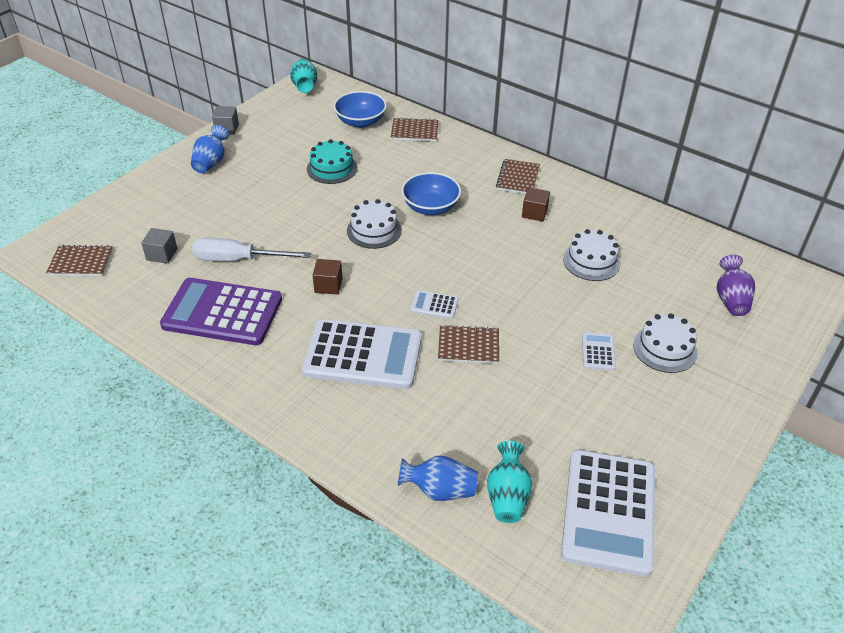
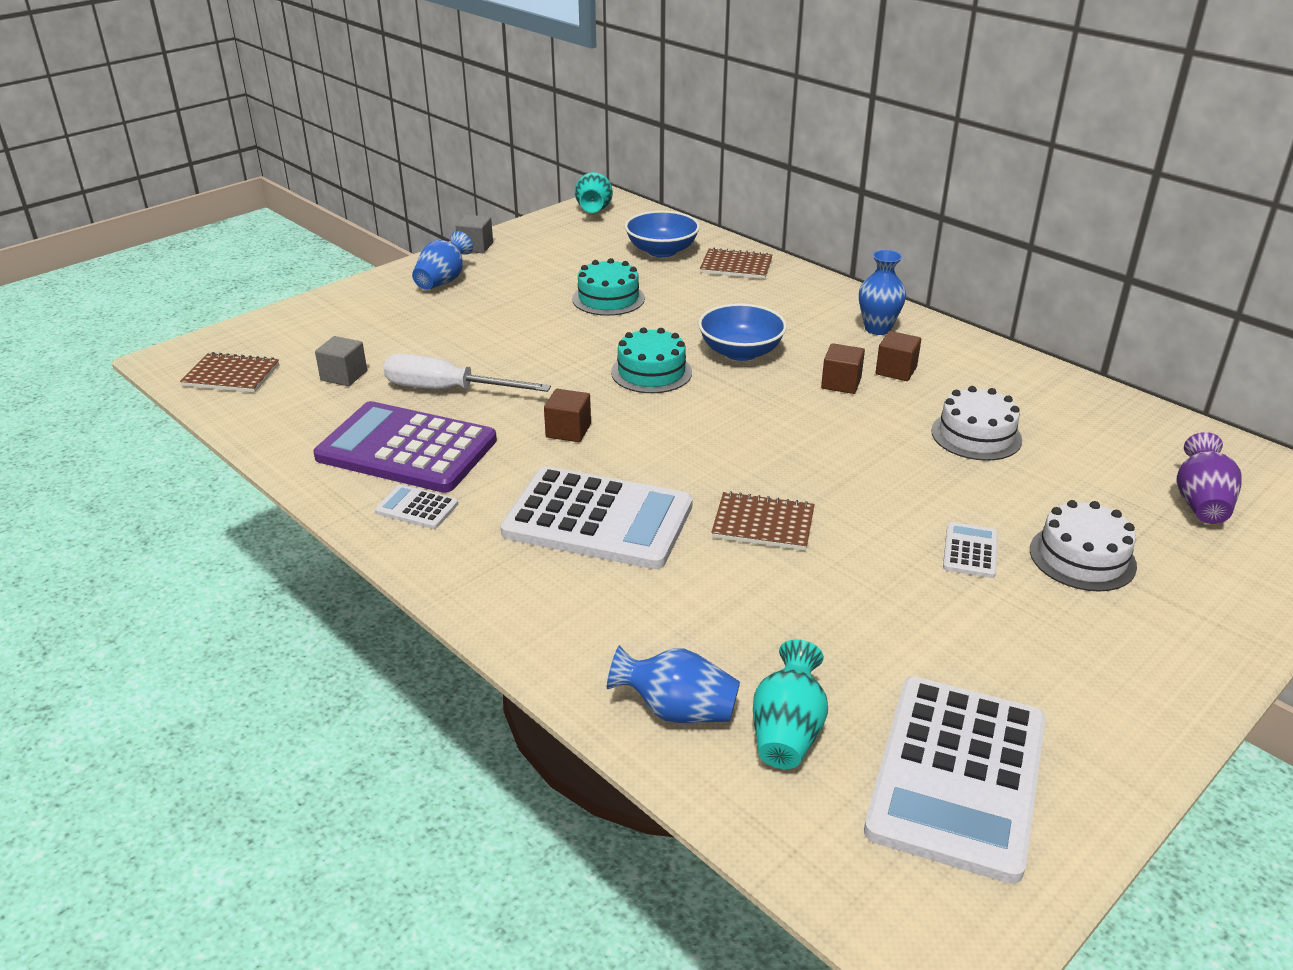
camera: 10 degrees right, 10 degrees down
white cake [347,199,402,249] -> turquoise cake [611,327,692,393]
white calculator [410,290,458,319] -> white calculator moved to [375,484,458,529]
brown notebook [496,159,540,194] -> blue vase [859,250,906,335]
none -> brown cube [821,343,865,394]

